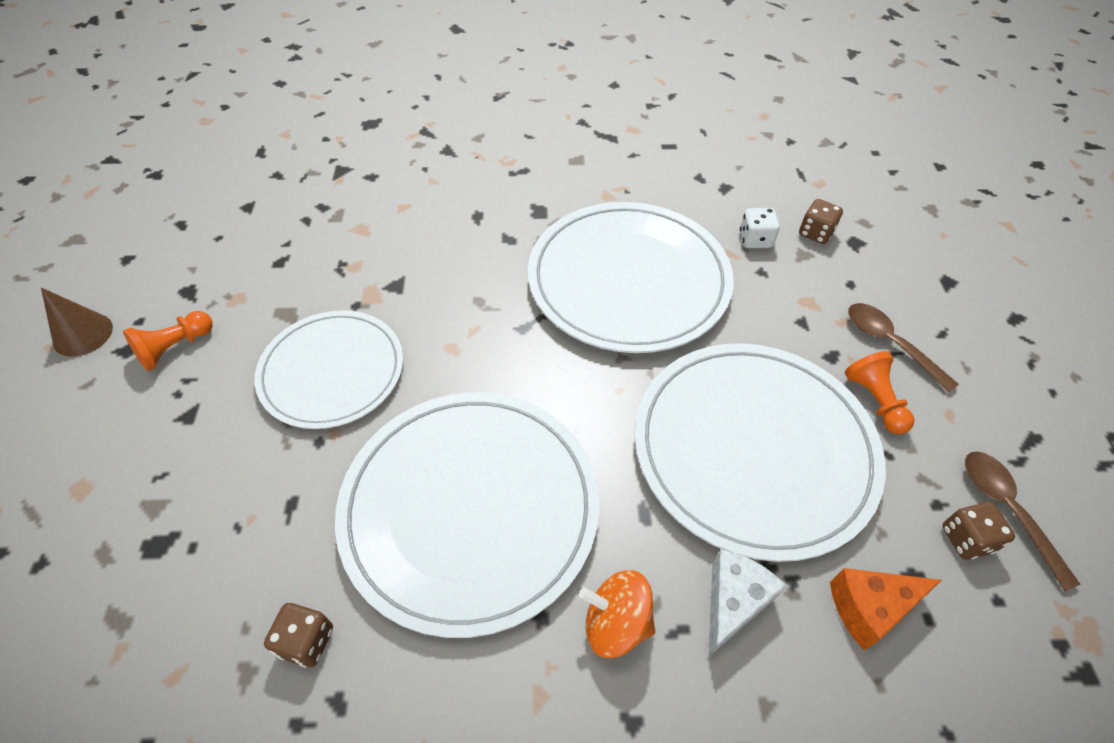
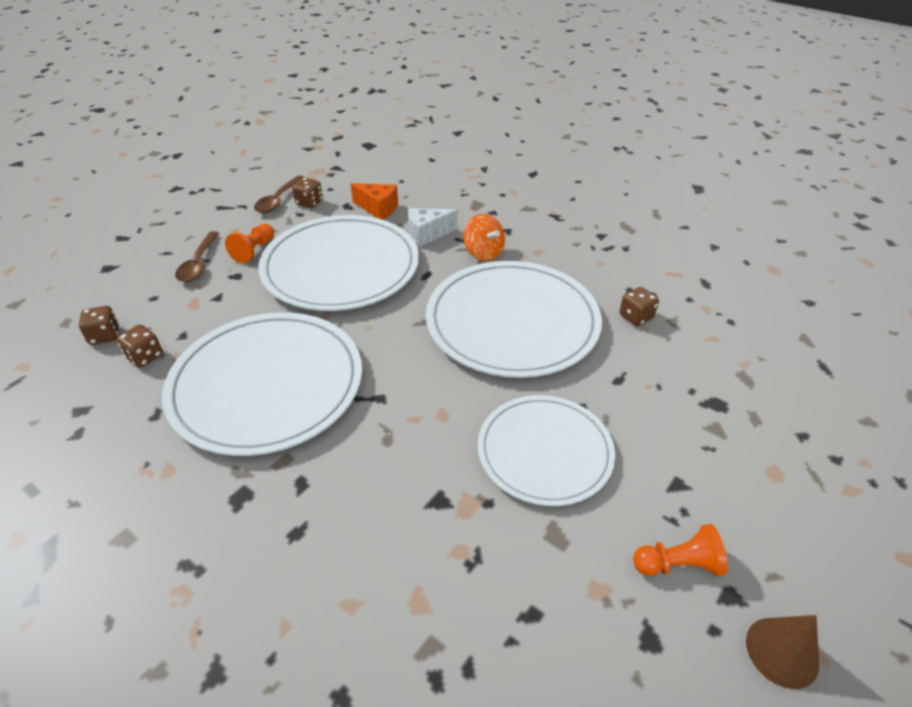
camera: 140 degrees left, 10 degrees down
white dice [740,208,780,248] -> brown dice [117,325,163,368]

